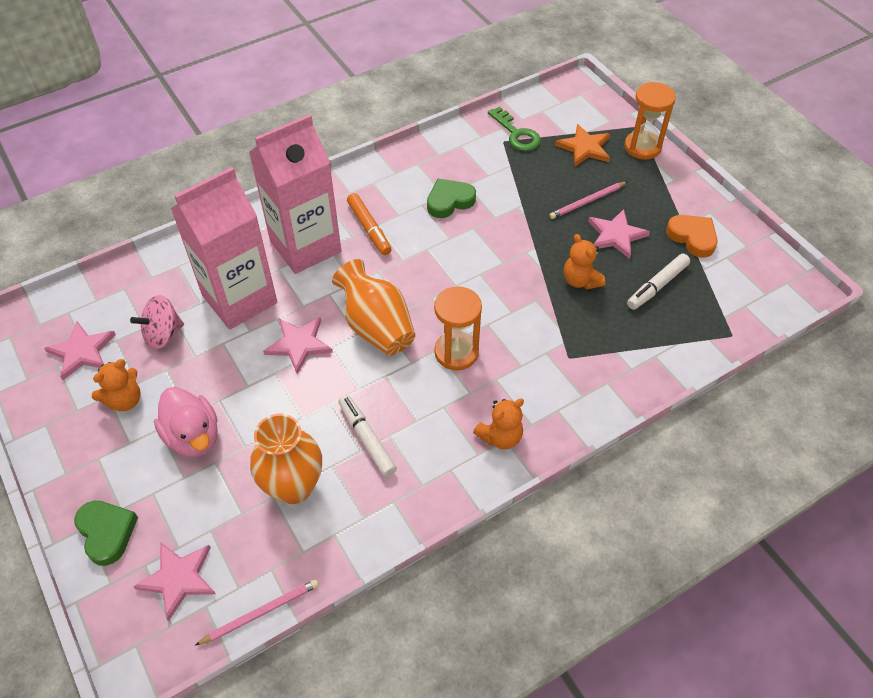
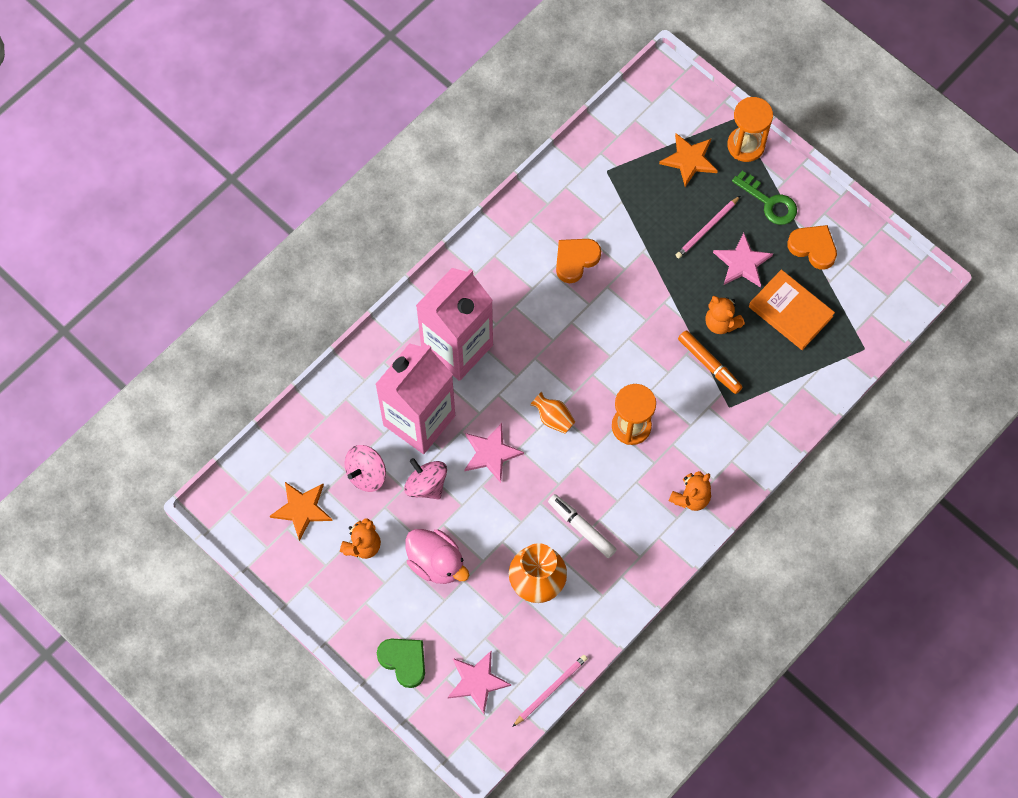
camera: 15 degrees left, 15 degrees up
pink star [44,321,116,380] -> orange star [270,482,333,541]
orange vase [332,259,415,355] -> orange vase [530,392,575,434], size x0.52
orange marker [347,193,392,255] -> orange marker moved to [678,330,743,394]
green heart [427,179,476,218] -> orange heart [556,239,601,283]
green key [488,106,541,151] -> green key moved to [732,171,797,225]
white marker [627,254,690,310] -> orange book [749,269,835,350]
none -> pink spinning top [404,458,447,499]

